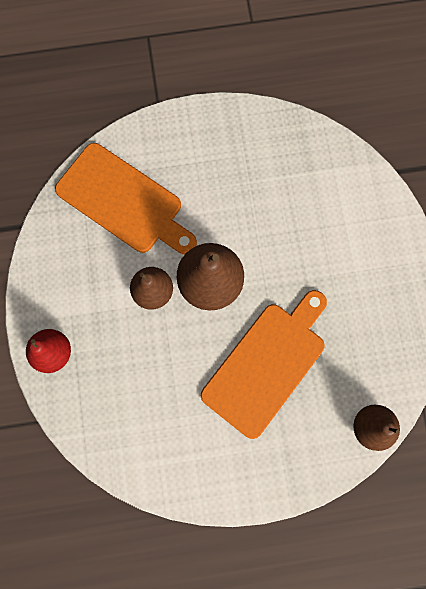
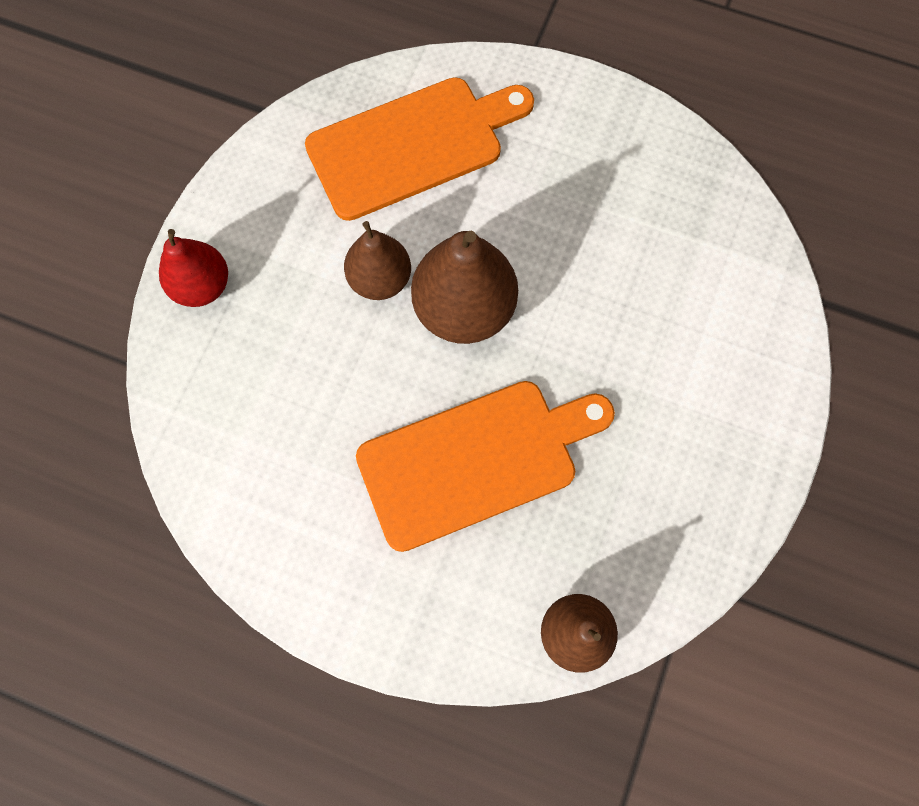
camera: 30 degrees right, 5 degrees down
orange cutting board [55,143,197,254] -> orange cutting board turned 90 degrees counterclockwise [305,77,534,221]

